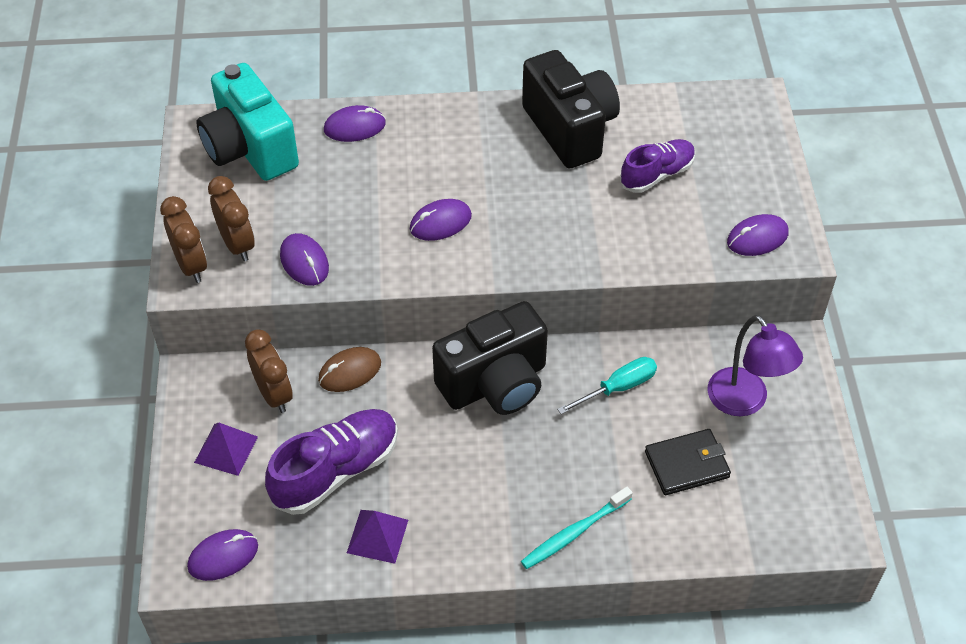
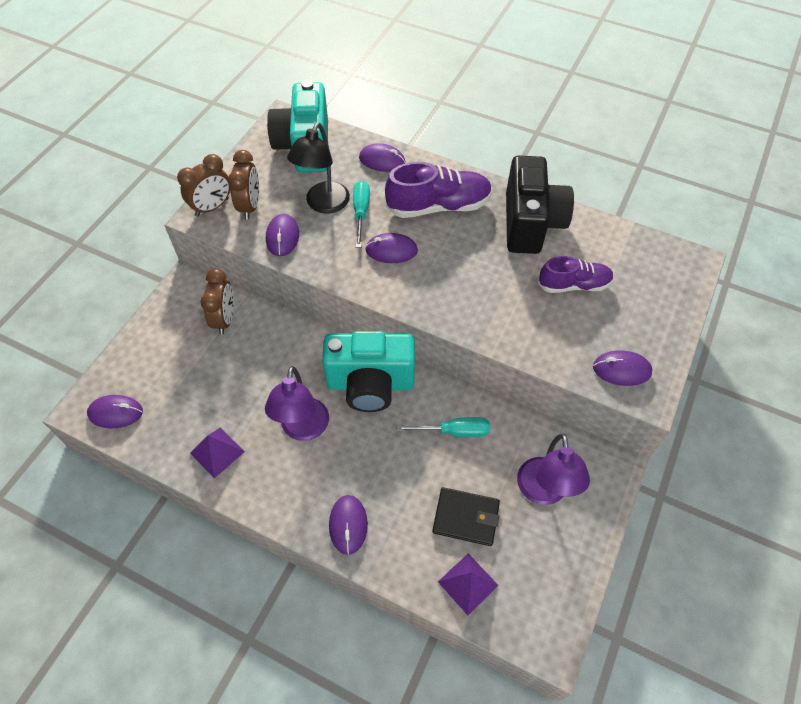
camera: 30 degrees right, 5 degrees up
brown clock [160,196,207,283] -> brown clock turned 45 degrees clockwise [177,154,231,216]
purple pyramid [194,423,258,476] -> purple pyramid moved to [438,553,499,615]
purple shoe [265,409,398,515] -> purple shoe moved to [385,162,492,218]
brown mouse [318,347,381,392] -> none
black camera [432,301,548,415] -> turquoise camera [322,331,415,412]
turquoise toothbrush [521,487,633,569] -> purple mouse [329,495,368,555]
none -> purple lamp [265,366,329,441]
none -> black lamp [287,123,350,213]
none -> turquoise screwdriver [353,180,370,248]

